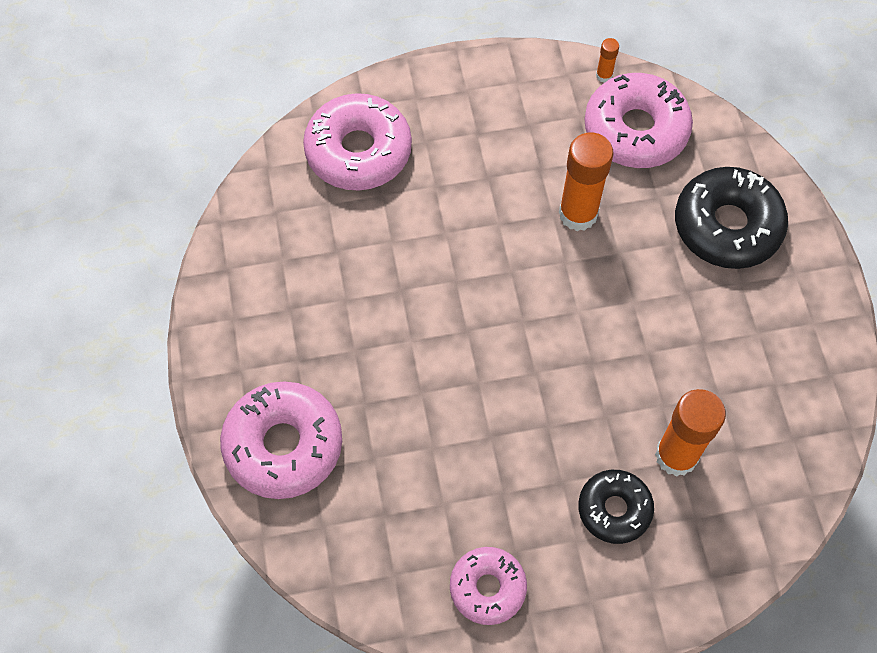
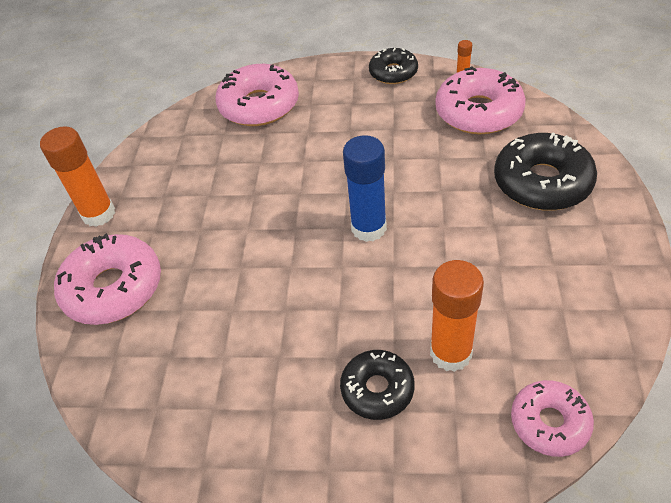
camera: 20 degrees right, 15 degrees down
pink donut [450,547,527,625] -> pink donut moved to [511,380,594,457]
orange glue stick [559,133,614,231] -> orange glue stick moved to [40,126,115,227]
none -> blue glue stick [343,135,387,242]
none -> black donut [369,48,418,84]

